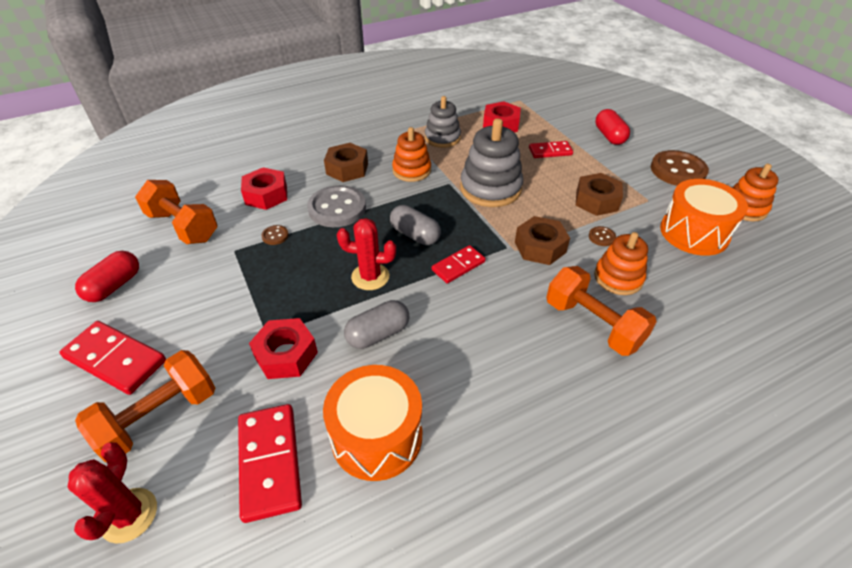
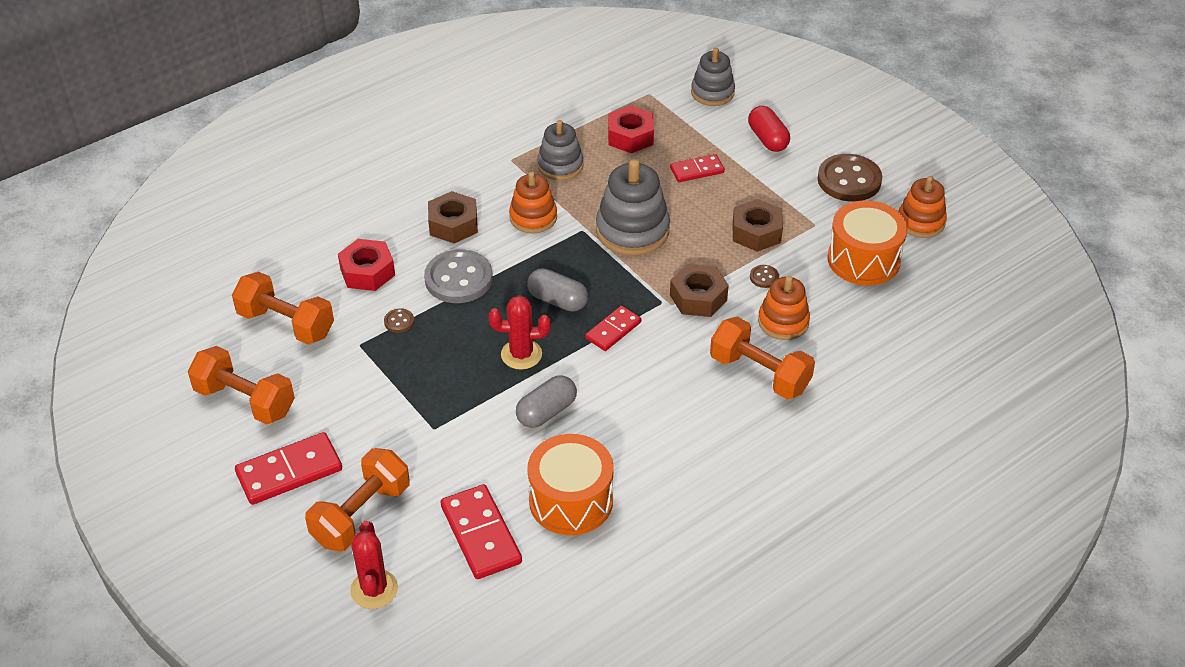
camera: 10 degrees left, 0 degrees up
red domino [59,321,166,395] -> red domino turned 45 degrees counterclockwise [235,432,342,505]
red capsule [75,251,139,302] -> orange dumbbell [188,346,295,425]
red nut [249,318,318,379] -> none
none -> grey stacking toy [691,48,735,106]

